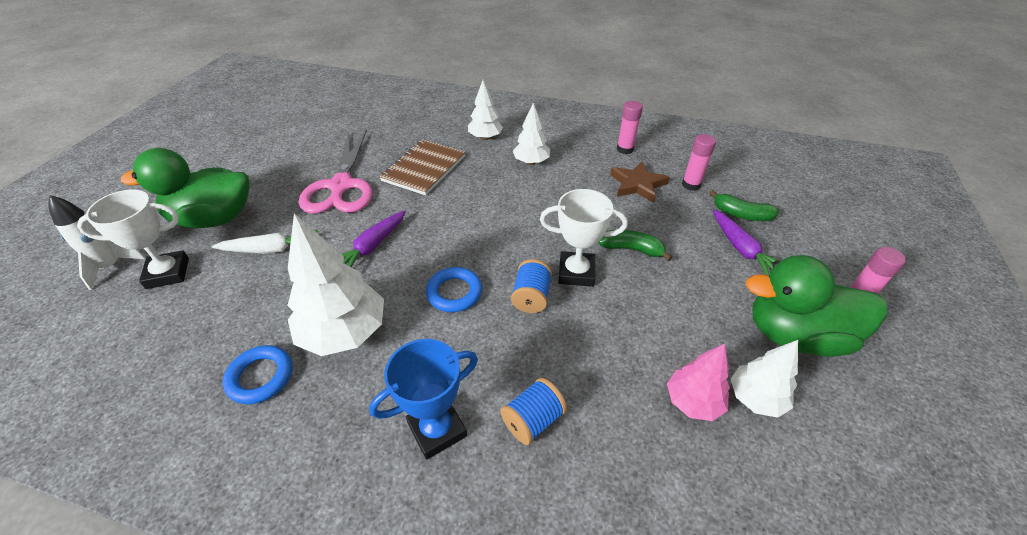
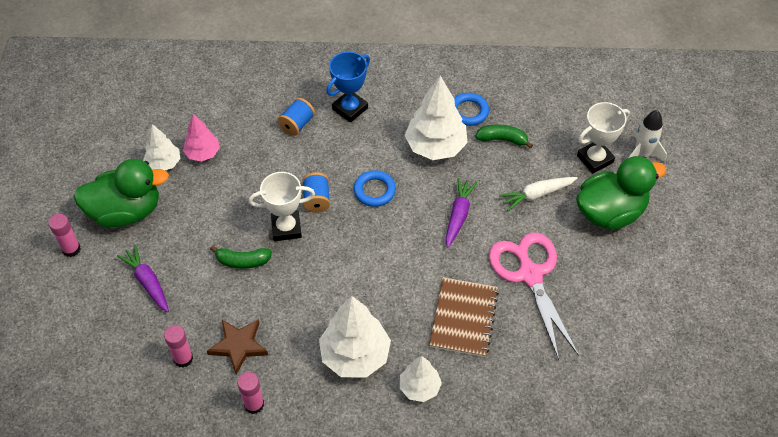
camera: 165 degrees right, 10 degrees up
white tree [513,103,550,165] -> white tree [319,296,391,378], size x1.72
green banana [709,190,779,221] -> green banana moved to [476,124,533,149]

